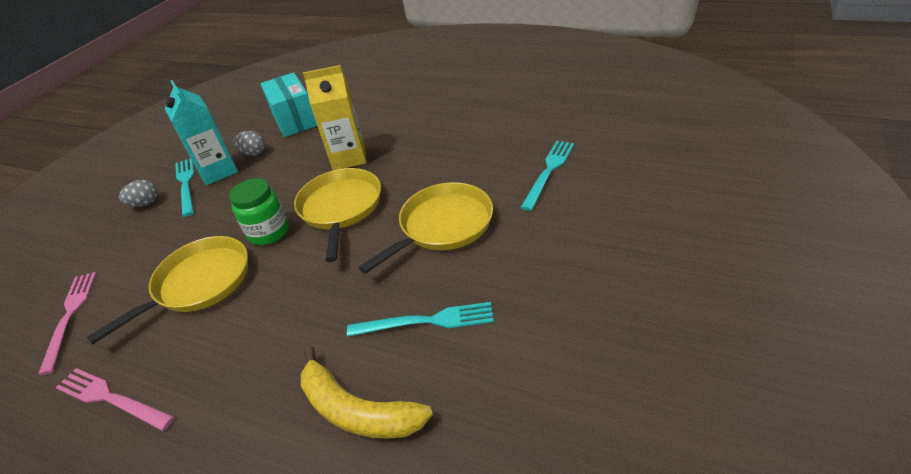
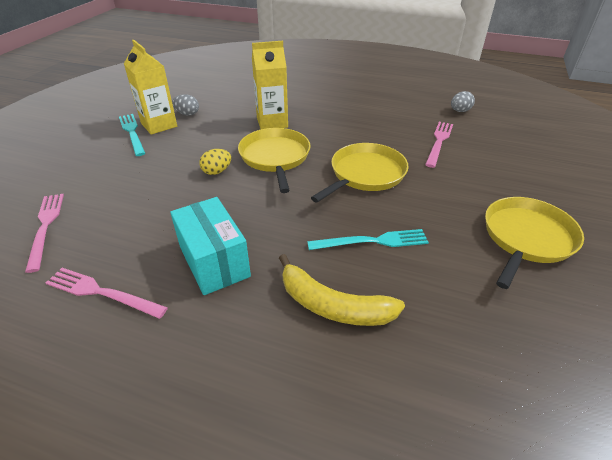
camera: 10 degrees left, 0 degrees up
yellow pan [87,236,248,344] -> yellow pan moved to [485,197,584,289]
grey egg [119,180,158,207] -> grey egg moved to [451,91,475,112]
turquoise carton [165,80,238,185] -> yellow carton [124,40,177,135]
green jar [229,178,289,245] -> yellow egg [199,149,231,175]
turquoise box [260,72,317,137] -> turquoise box moved to [170,197,251,295]
turquoise fork [520,141,574,211] -> pink fork [425,122,453,168]

